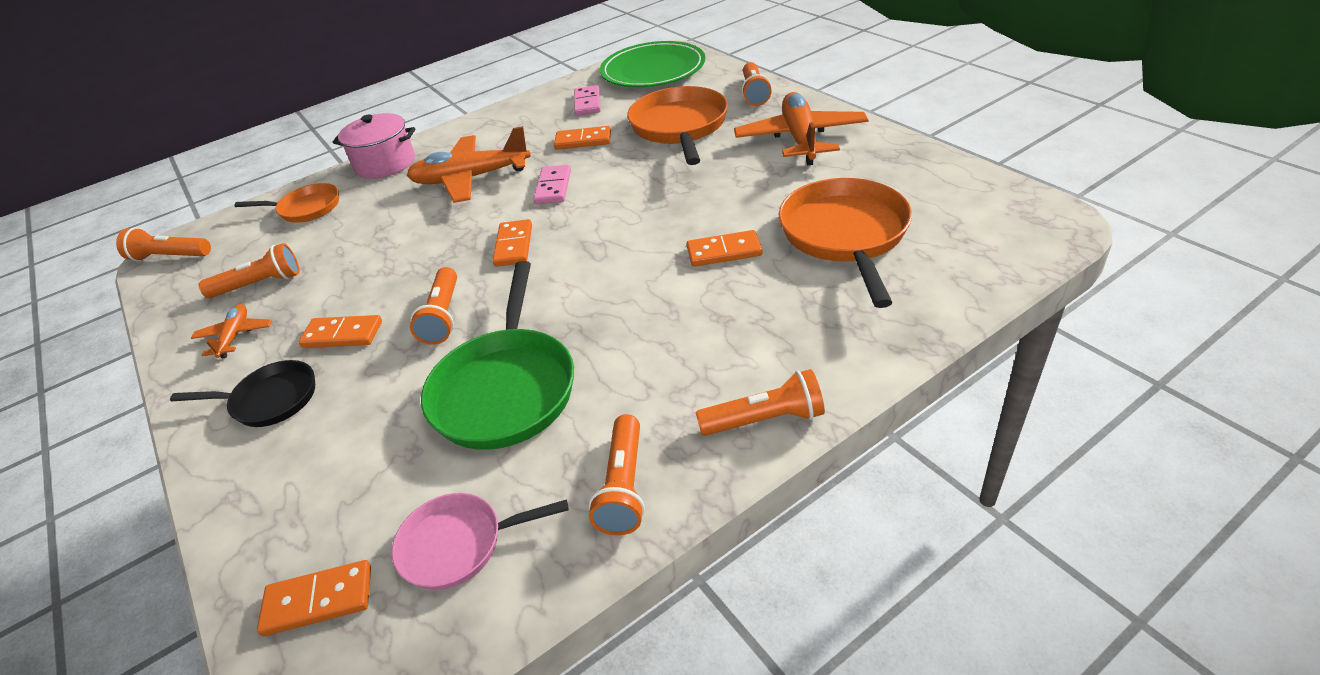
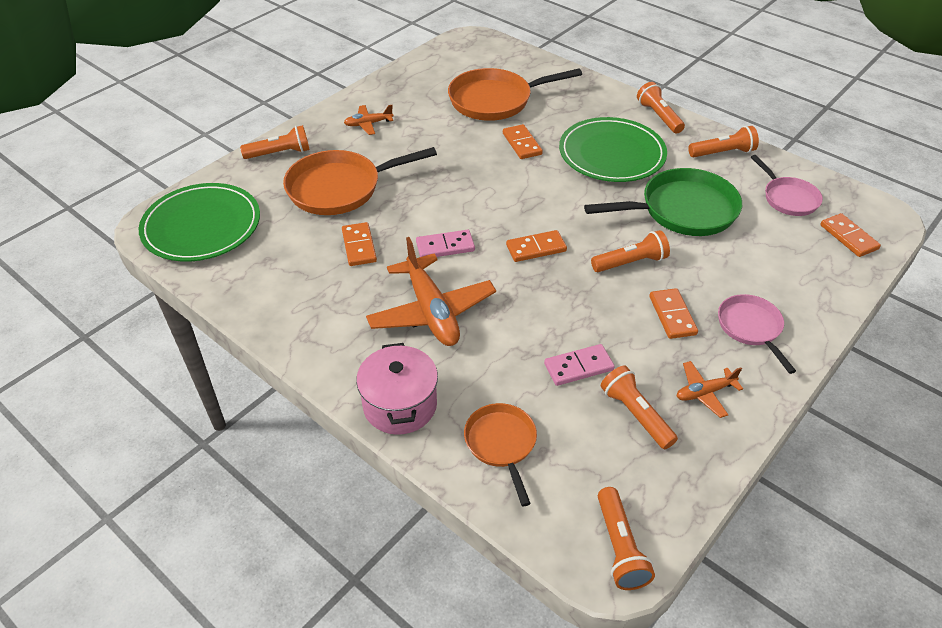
camera: 110 degrees left, 5 degrees up
black pan [170,360,315,427] -> pink pan [718,294,796,374]
pink domino [574,85,601,116] -> pink domino moved to [544,344,615,386]
orange plane [734,92,868,165] -> orange plane [344,105,393,135], size x0.50
none -> green plate [559,117,667,182]

